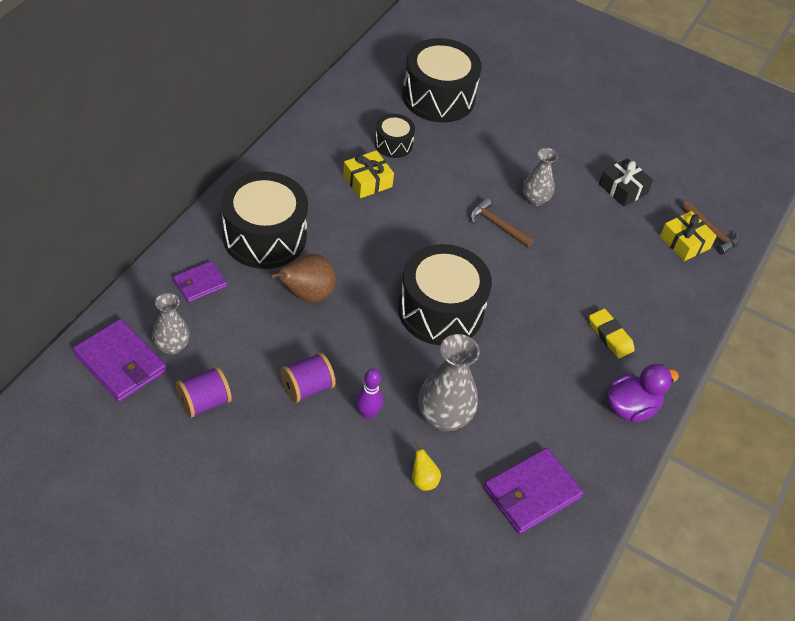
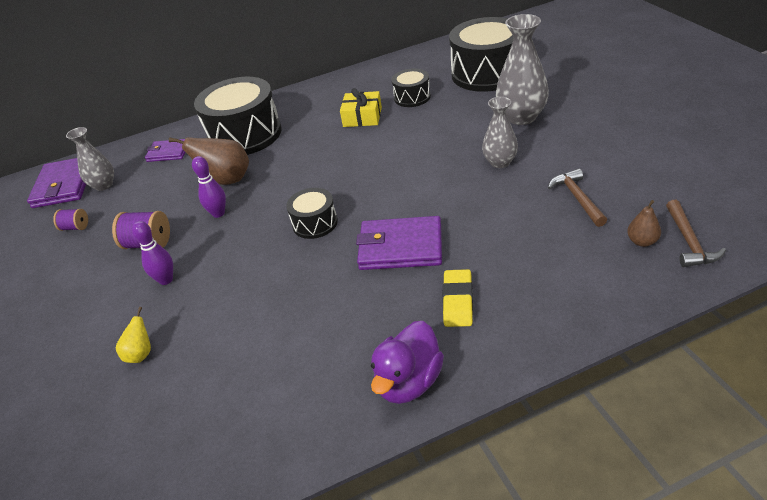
camera: 50 degrees right, 10 degrees down
purple spool [176,366,232,418] -> purple spool [53,209,88,231], size x0.61
black drum [398,244,492,345] -> black drum [286,188,338,239], size x0.50
grey vase [418,334,480,432] -> grey vase moved to [496,14,549,125]
brown hammer [470,198,534,247] -> brown hammer moved to [548,169,607,227]
purple wallet [484,448,583,534] -> purple wallet moved to [356,216,442,270]
black gift [599,158,653,207] -> none
purple duck [607,364,679,422] -> purple duck turned 105 degrees clockwise [371,321,444,404]
yellow gift [660,211,717,261] -> brown pear [627,200,661,247]
none -> purple bowling pin [192,156,226,218]

